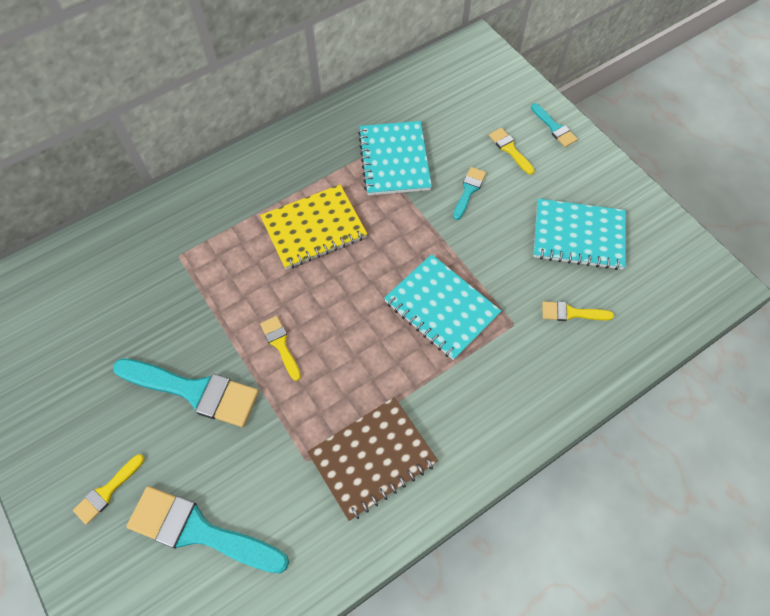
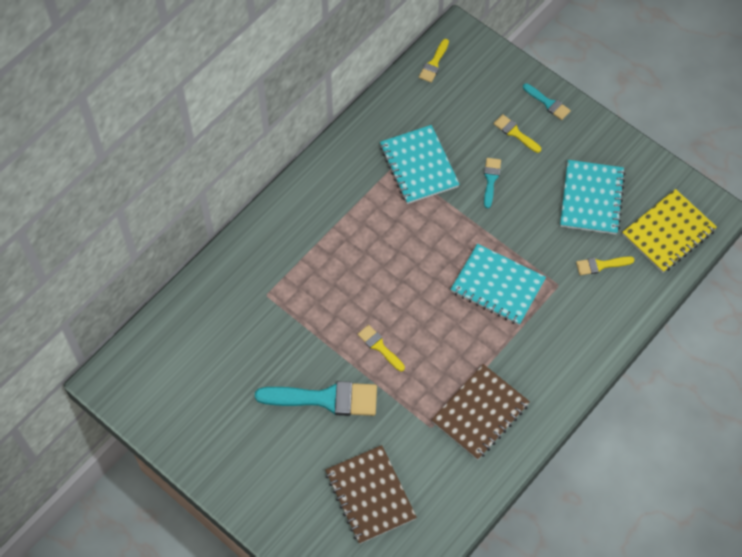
camera: 15 degrees left, 0 degrees up
yellow brush [73,454,145,525] -> yellow brush moved to [419,39,449,83]
turquoise brush [127,486,289,573] -> brown notebook [325,445,417,544]
yellow notebook [260,185,367,270] -> yellow notebook moved to [622,189,717,273]
turquoise notebook [533,199,626,270] -> turquoise notebook turned 75 degrees counterclockwise [560,160,625,235]

